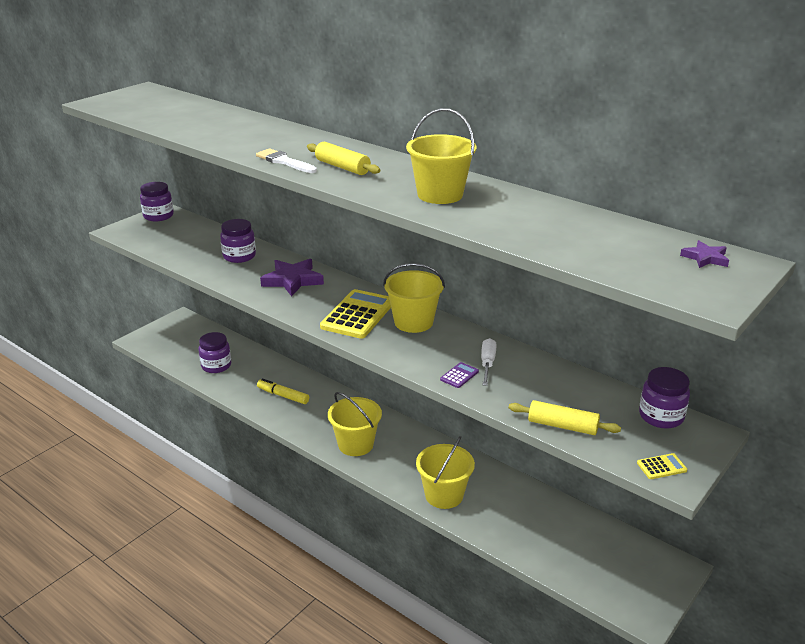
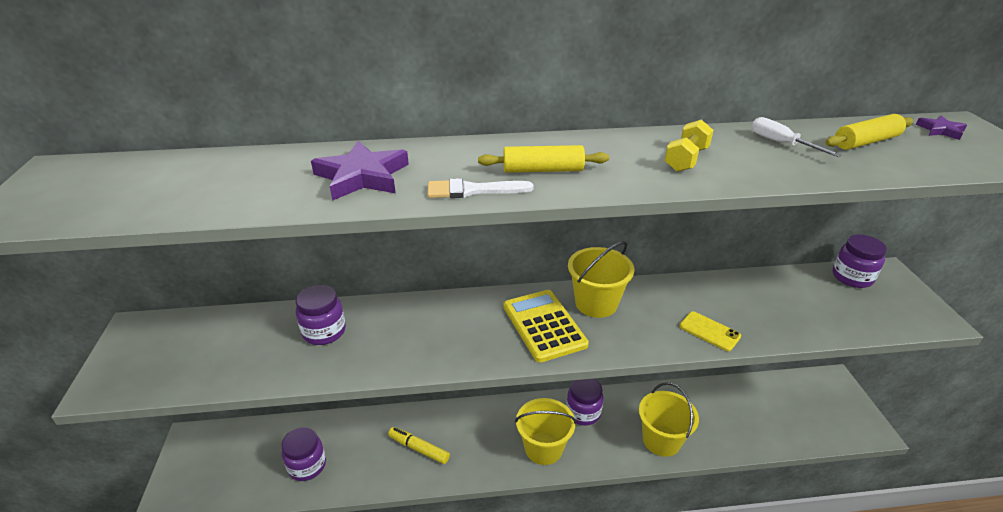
camera: 45 degrees left, 5 degrees up
purple jar [140,182,174,221] -> purple jar moved to [566,379,604,425]
yellow marker [257,378,309,404] -> yellow marker turned 45 degrees clockwise [388,427,450,464]
purple star [260,259,324,297] -> purple star moved to [311,141,409,201]
yellow bucket [406,108,477,204] -> yellow dumbbell [665,120,713,172]
purple calculator [440,362,479,388] -> yellow phone [679,311,741,351]
white screwdriver [481,338,496,386] -> white screwdriver moved to [751,117,842,157]
yellow rolling pin [509,400,621,435] -> yellow rolling pin moved to [825,114,913,150]
yellow calculator [637,453,687,479] -> none

